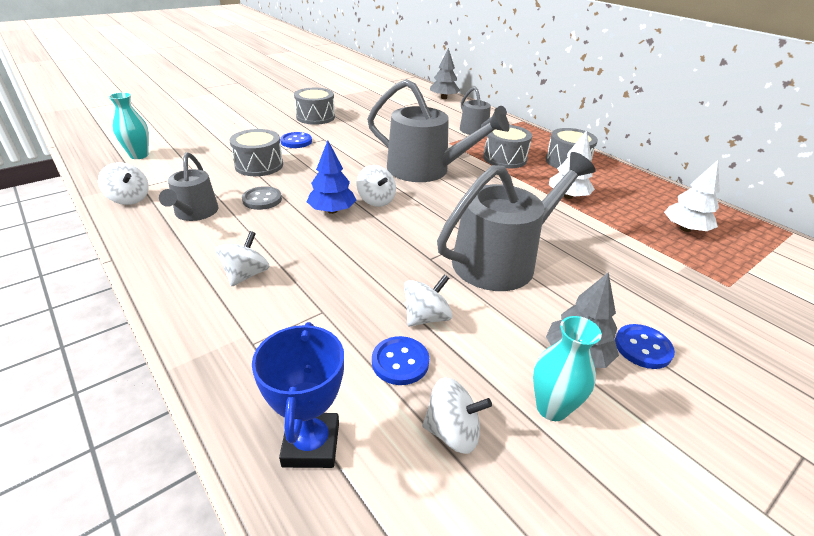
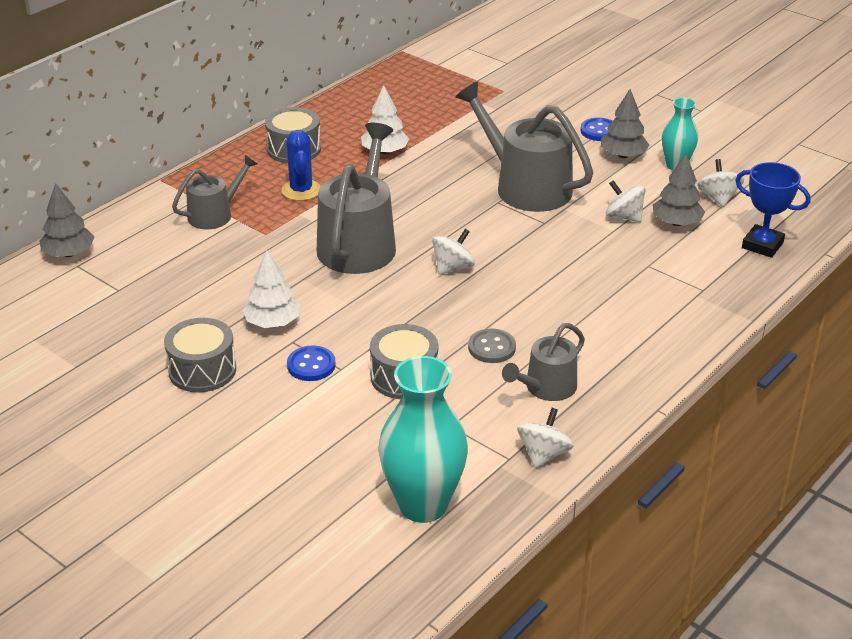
camera: 100 degrees left, 0 degrees up
turquoise vase [109,92,149,159] -> turquoise vase [378,356,468,523], size x1.77
grey watering can [159,152,219,221] -> grey watering can turned 150 degrees clockwise [502,323,585,401]
white spinning top [215,231,270,286] -> none
blue trophy [252,322,344,468] -> blue trophy turned 45 degrees clockwise [735,162,810,258]
blue tree [307,140,356,214] -> none
blue button [372,336,429,385] -> grey tree [653,154,705,226]
grey drum [483,125,532,168] -> blue cactus [281,130,321,201]
white tree [664,160,720,232] -> white tree moved to [242,250,300,328]

